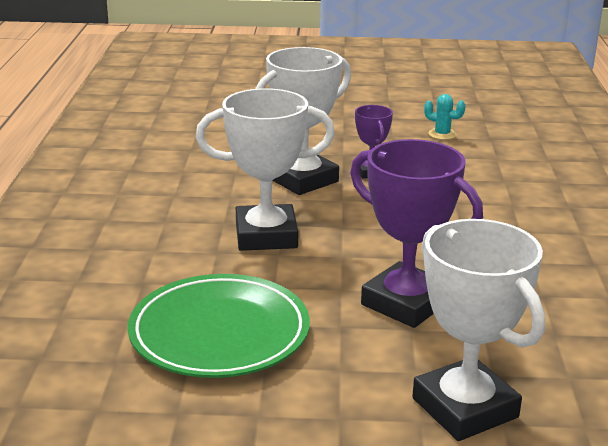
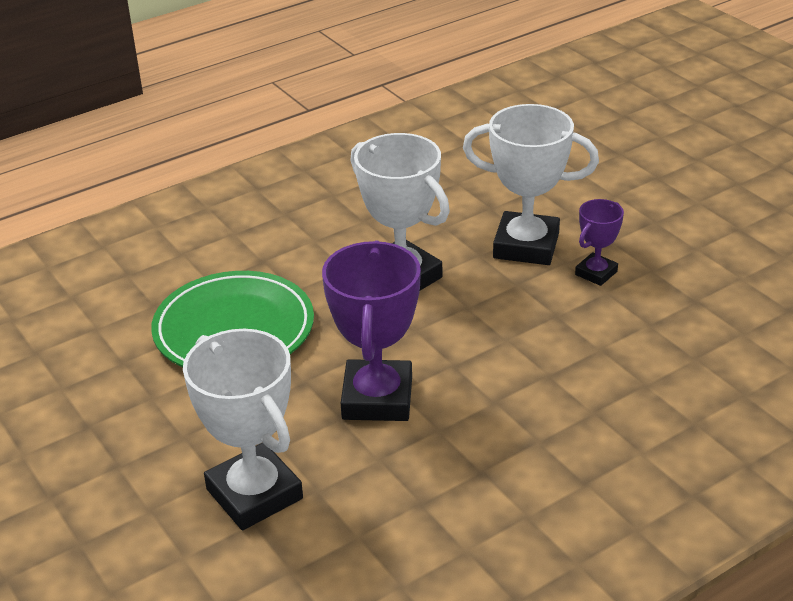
camera: 55 degrees right, 10 degrees up
white trophy [412,219,545,441] -> white trophy turned 60 degrees counterclockwise [183,329,303,530]
turquoise cactus [424,94,466,140] -> none

